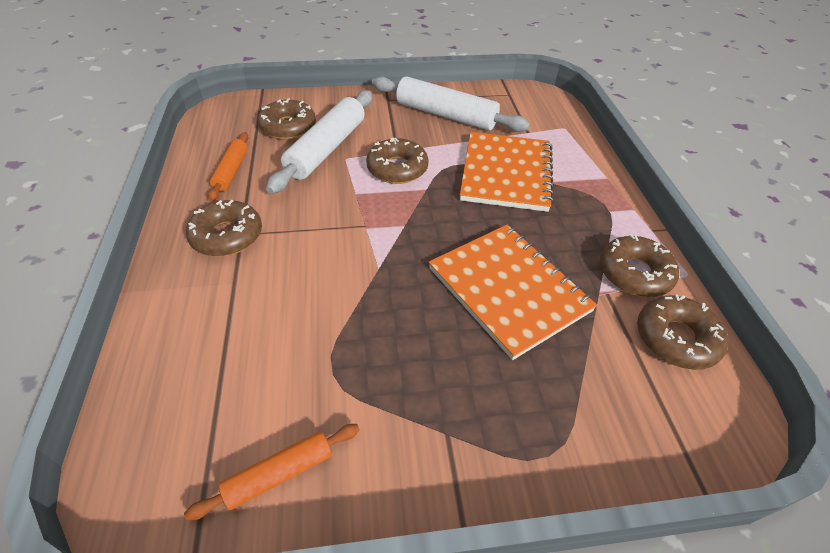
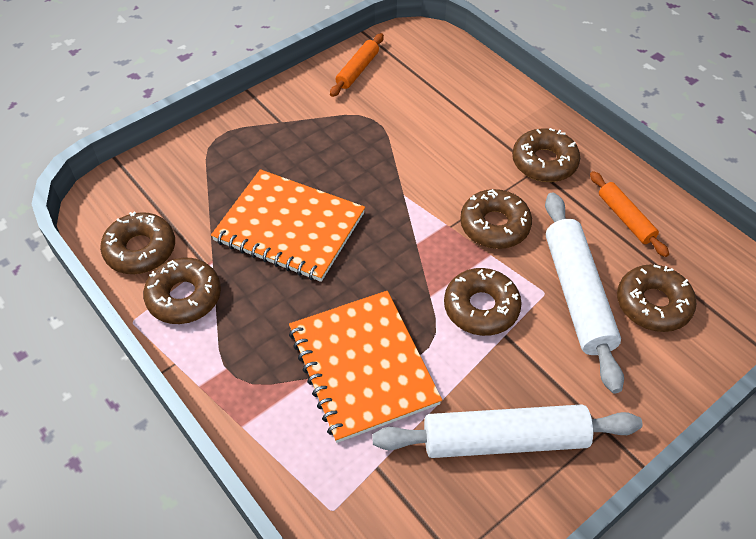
camera: 150 degrees right, 5 degrees up
none -> brown donut [460,189,532,249]

